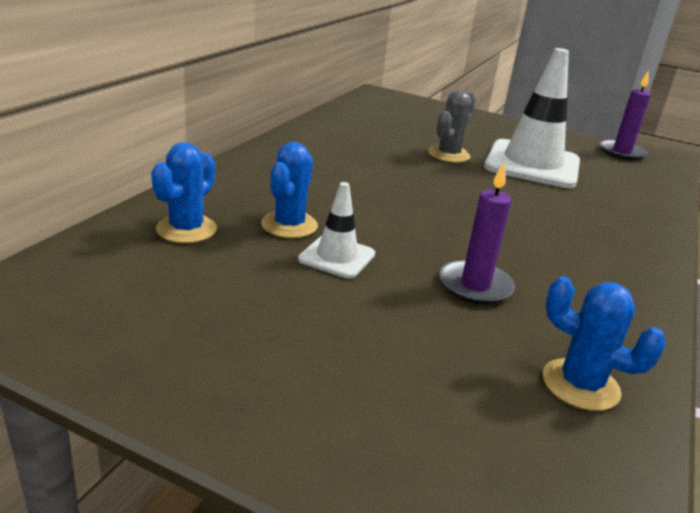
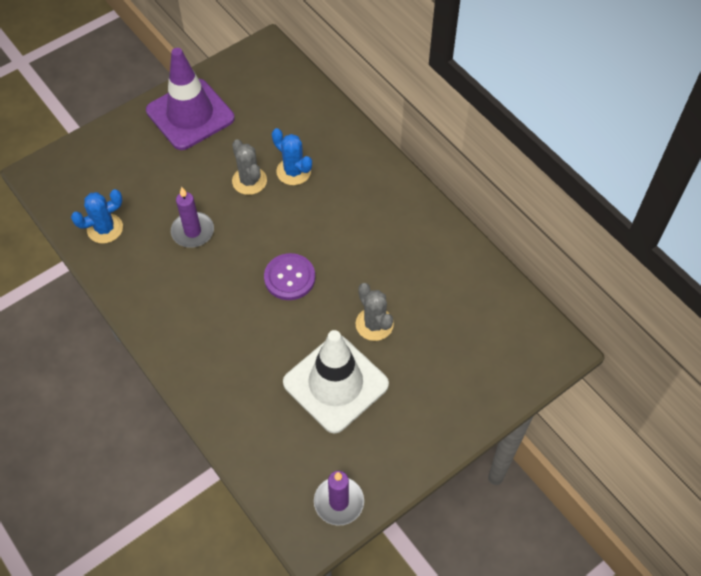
camera: 120 degrees right, 30 degrees up
blue cactus [151,142,217,243] -> none
white traffic cone [298,182,375,278] -> grey cactus [232,139,267,195]
none -> purple traffic cone [146,48,235,150]
none -> purple button [264,253,315,300]

